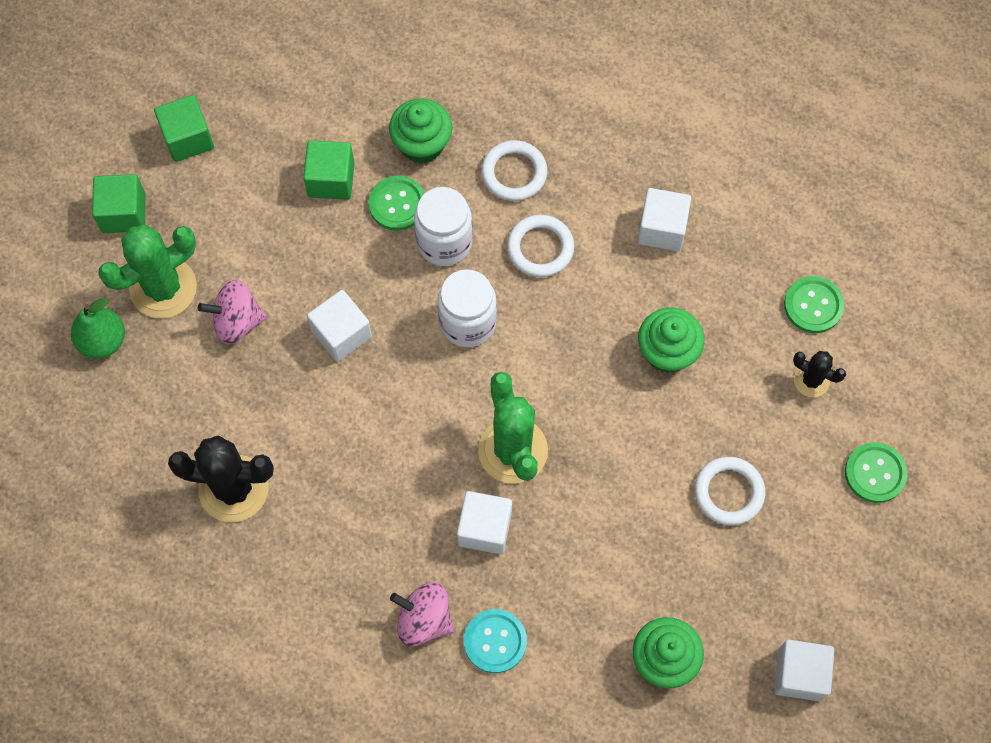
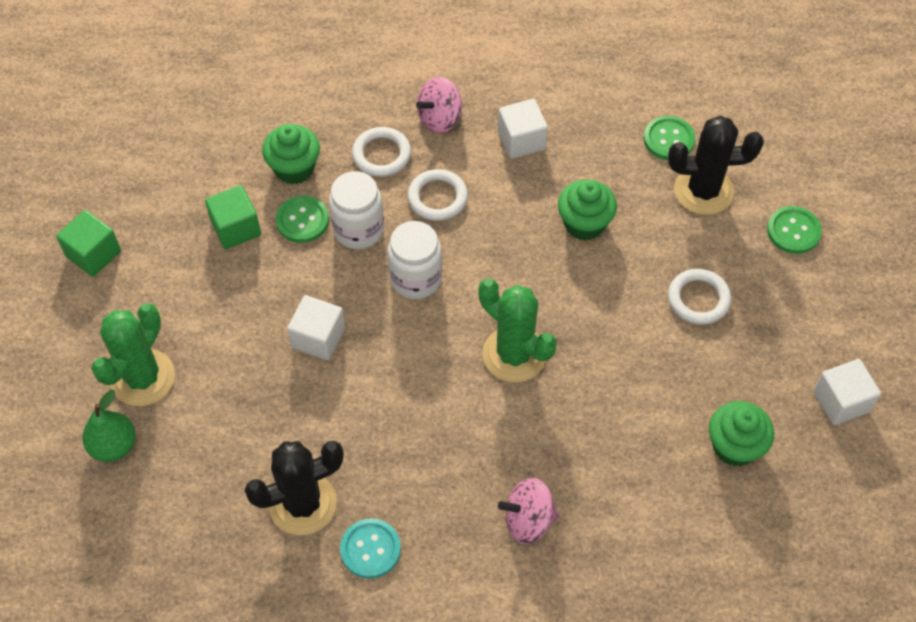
camera: 30 degrees left, 10 degrees down
green cube [92,174,146,233] -> none
pink spinning top [198,279,267,344] -> pink spinning top moved to [416,77,462,133]
white cube [457,491,512,554] -> none
turquoise button [464,609,527,673] -> turquoise button moved to [340,518,401,579]
black cactus [793,351,846,397] -> black cactus [668,116,764,215], size x1.90

